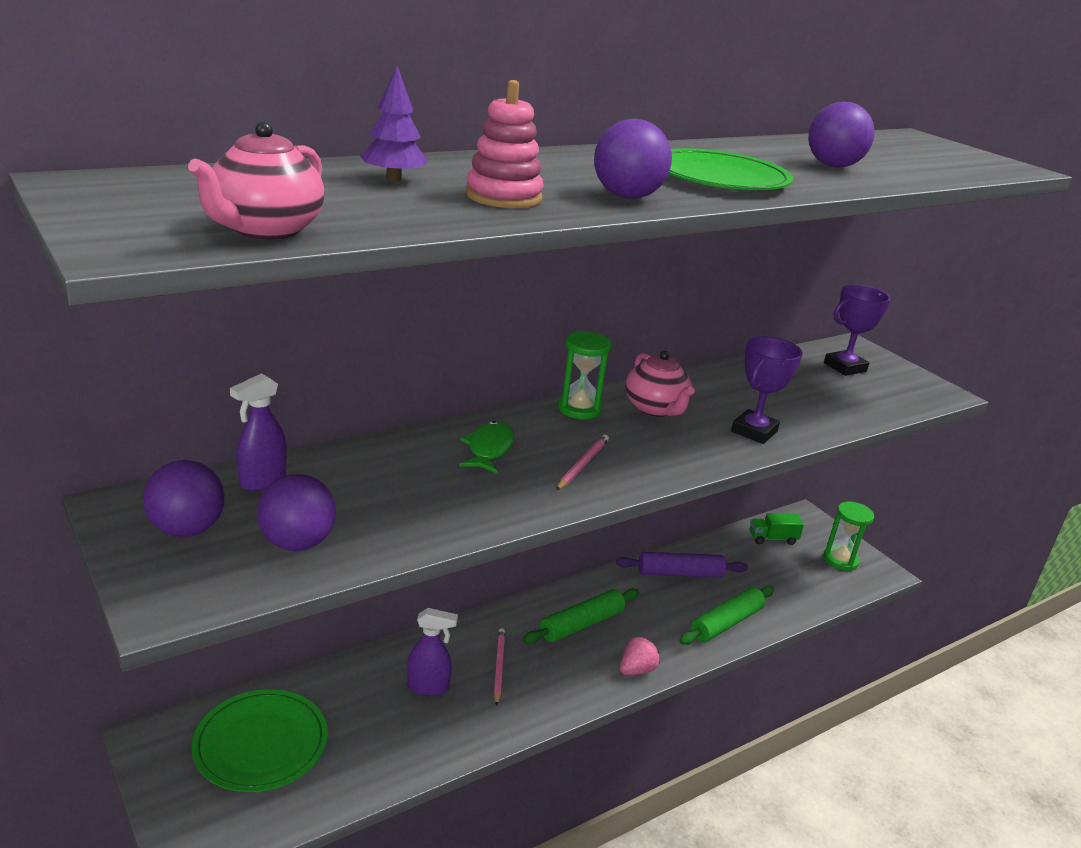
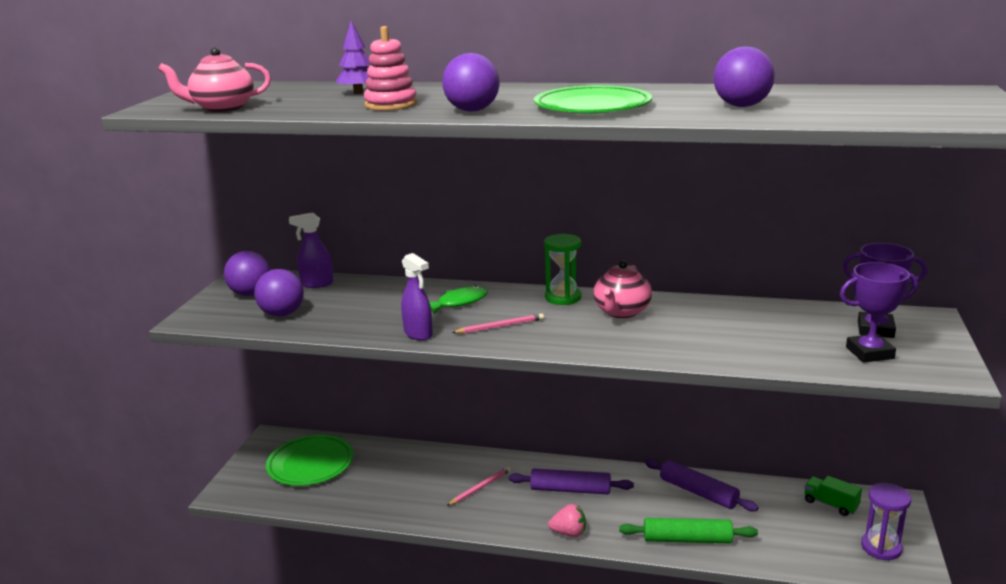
camera: 50 degrees right, 5 degrees down
purple spray bottle [407,608,458,696] -> purple spray bottle moved to [401,253,433,340]
green rolling pin [523,589,639,644] -> purple rolling pin [509,469,634,494]
purple trophy [731,336,803,444] -> purple trophy moved to [840,262,918,363]
green hourglass [823,502,874,571] -> purple hourglass [861,483,911,560]

